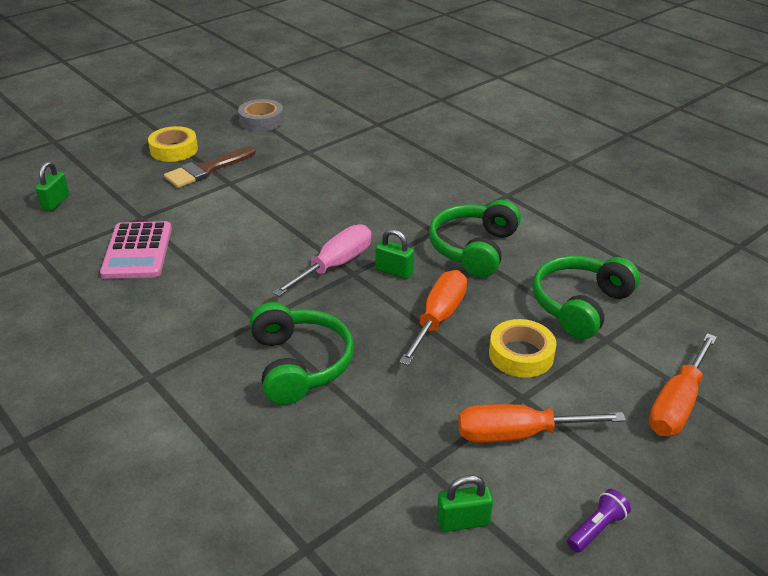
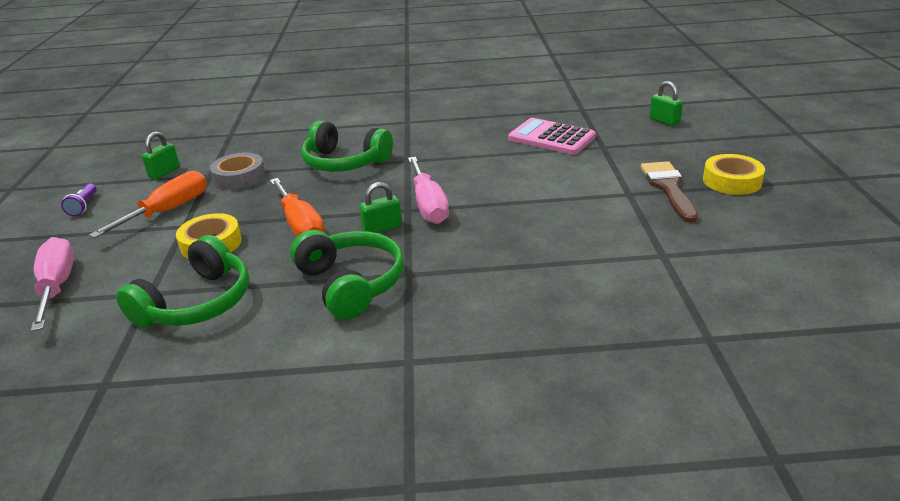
camera: 130 degrees right, 5 degrees down
grey tape [238,99,284,132] -> grey tape moved to [210,153,265,190]
green headphones [533,256,640,339] -> green headphones turned 45 degrees clockwise [116,235,249,328]
orange screwdriver [649,333,717,436] -> pink screwdriver [31,237,74,332]

